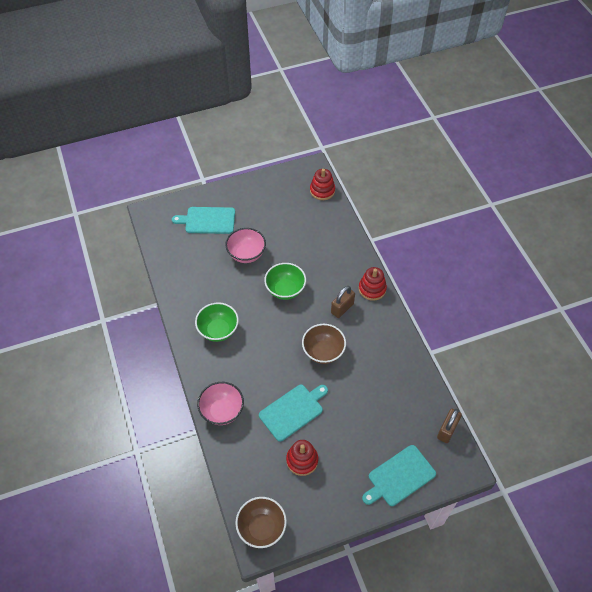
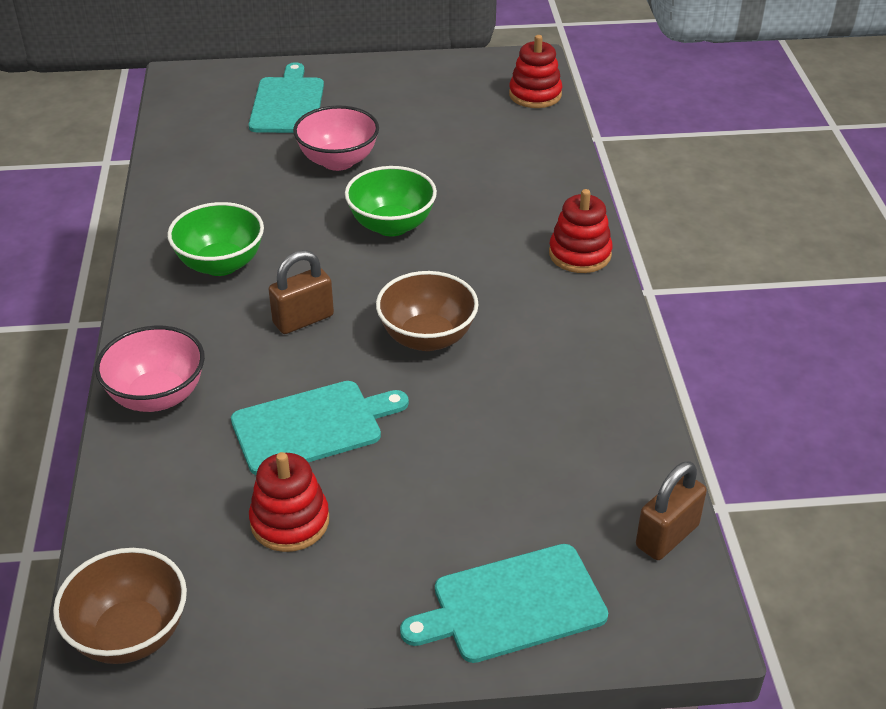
camera: 15 degrees right, 15 degrees down
turquoise cutting board [172,207,235,234] -> turquoise cutting board turned 75 degrees clockwise [249,62,324,133]
brown padlock [331,286,355,318] -> brown padlock moved to [268,250,334,334]

